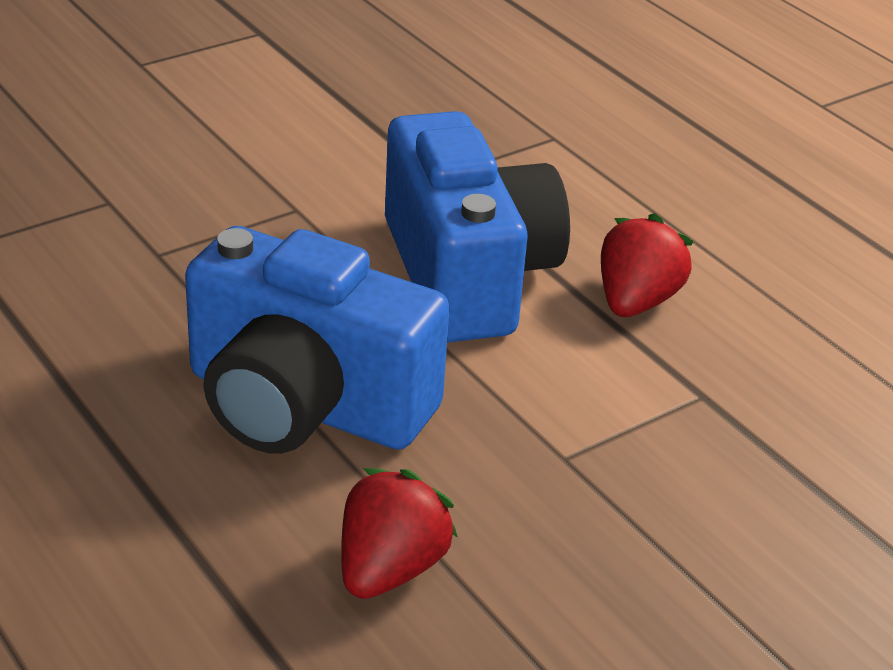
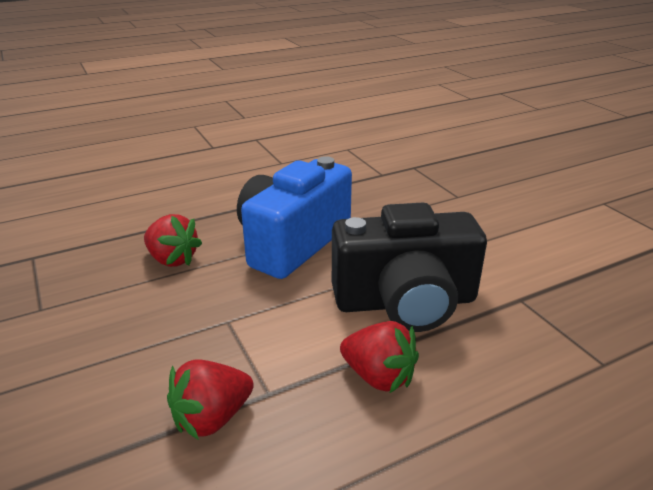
camera: 100 degrees right, 5 degrees down
blue camera [385,111,570,342] -> black camera [332,202,487,332]
none -> red strawberry [167,359,254,440]

